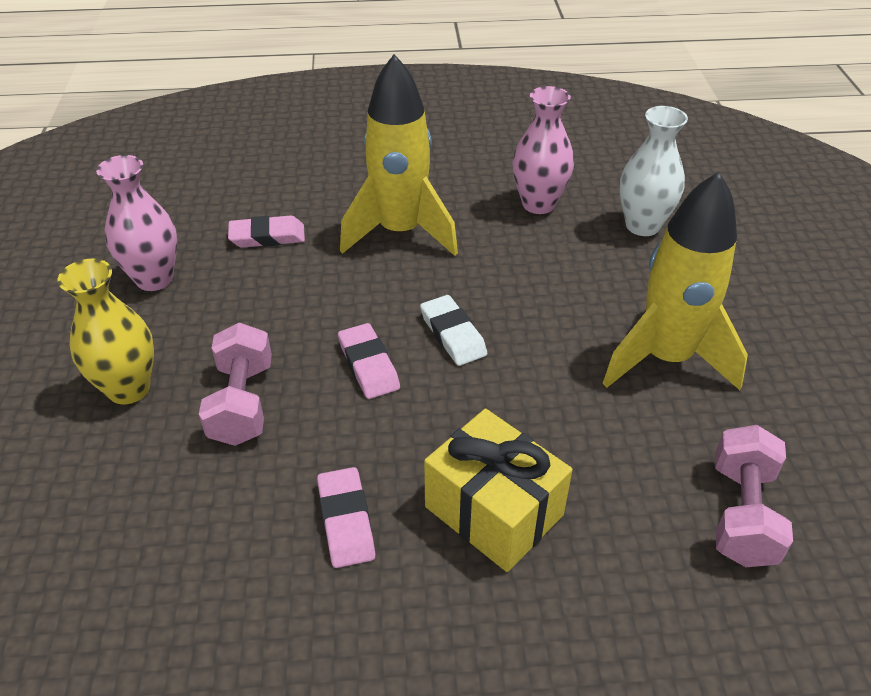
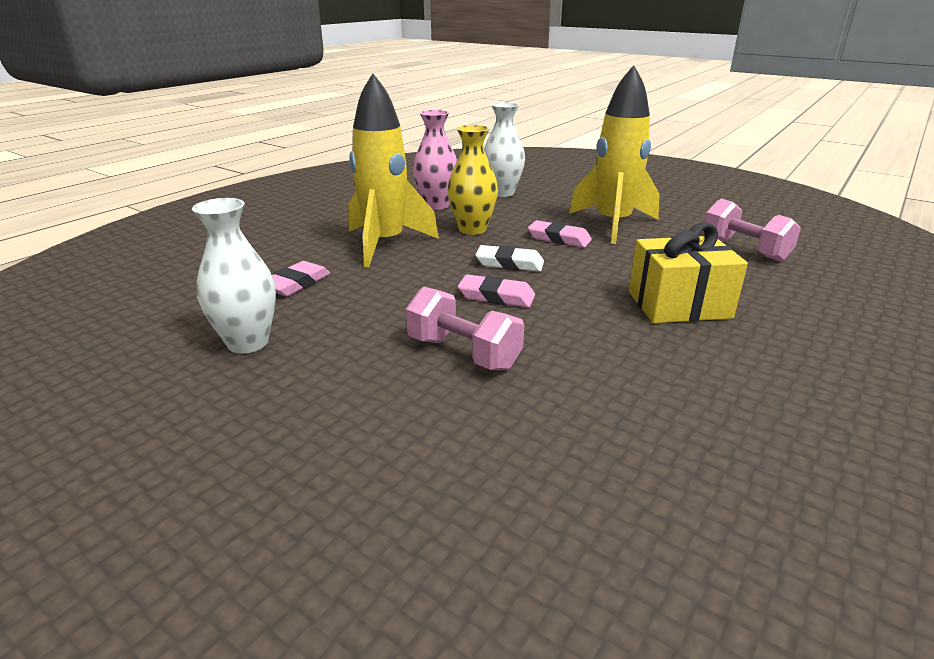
camera: 50 degrees left, 15 degrees down
yellow vase [57,259,154,404] -> yellow vase moved to [448,125,498,235]
pink vase [96,155,177,291] -> white vase [192,198,276,354]
pink eraser [317,467,375,568] -> pink eraser moved to [528,220,592,248]

